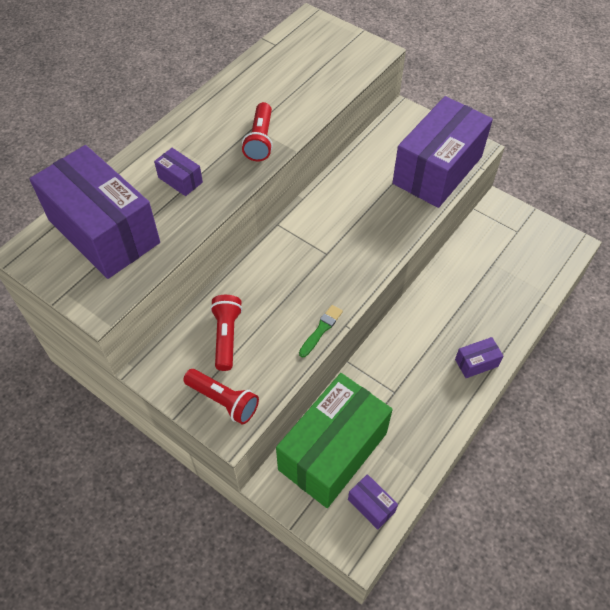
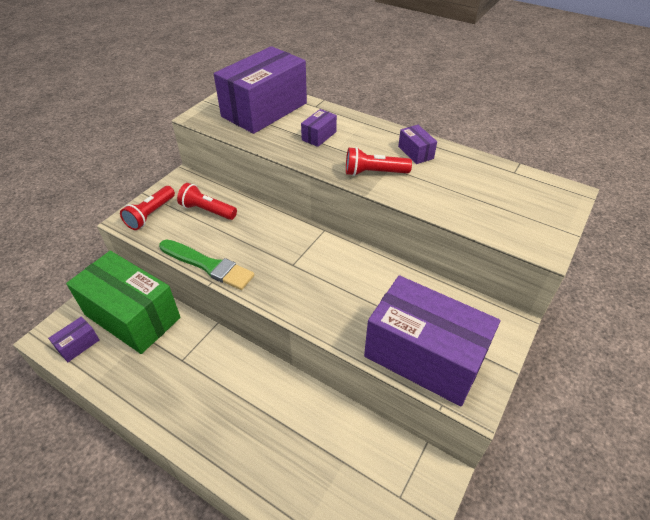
camera: 85 degrees right, 10 degrees down
red flashlight [210,295,242,371] -> red flashlight turned 150 degrees counterclockwise [177,183,237,220]
green brush [299,305,343,357] -> green brush [159,239,254,290], size x1.86
purple box [455,337,503,378] -> purple box moved to [398,125,437,164]

